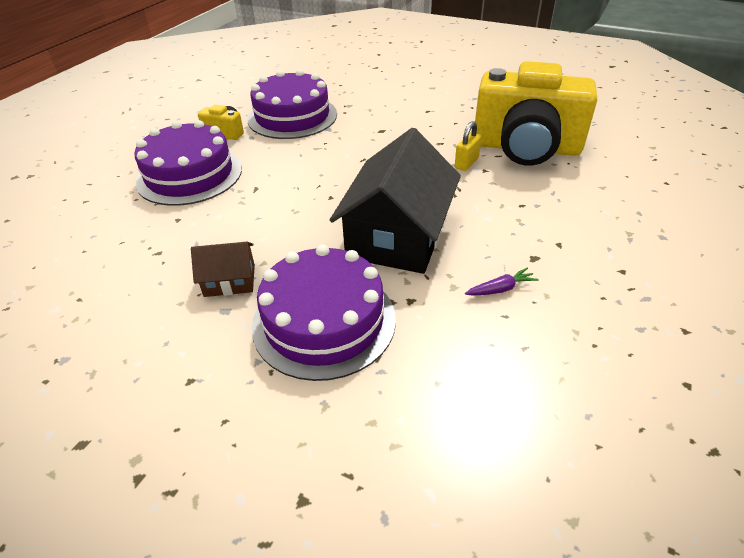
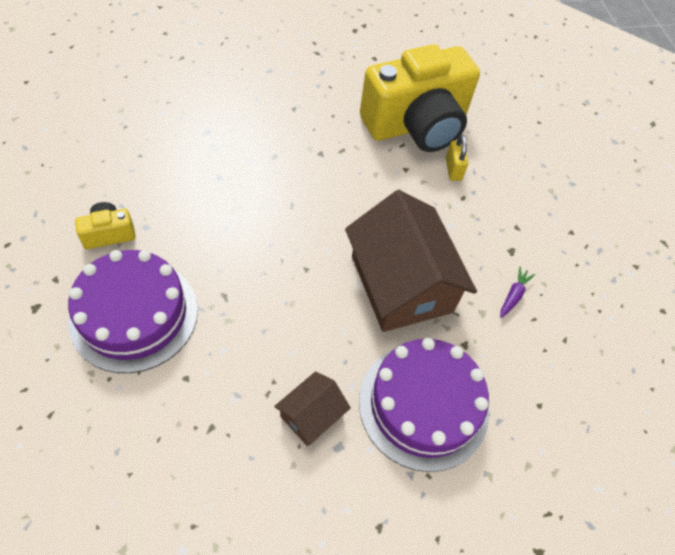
camera: 45 degrees left, 15 degrees up
purple cake [247,69,337,139] -> none
black house [330,128,461,274] -> brown house [345,190,477,332]
yellow padlock [455,121,482,171] -> yellow padlock moved to [446,135,468,181]

